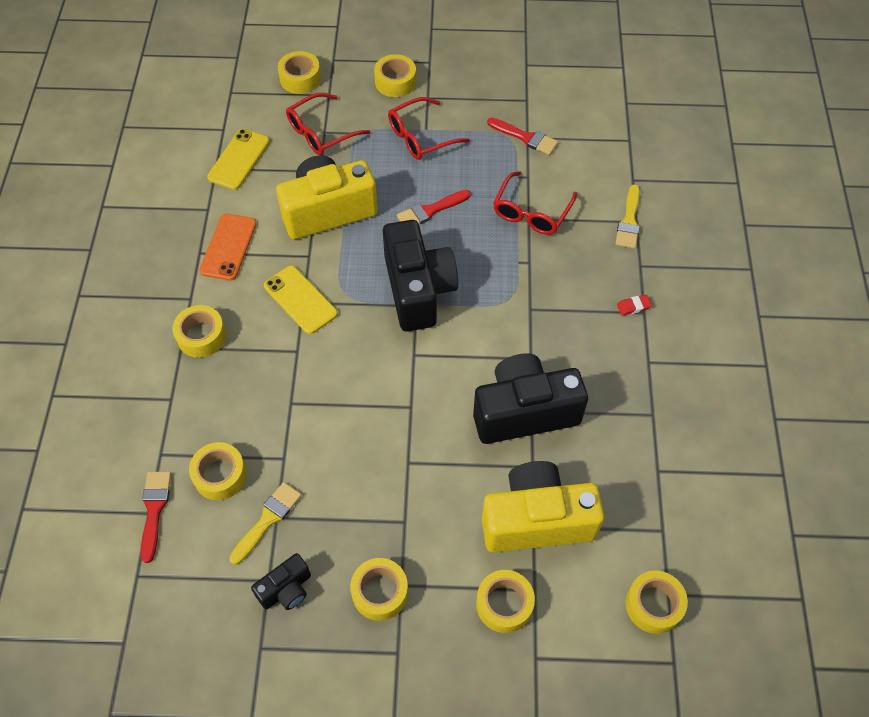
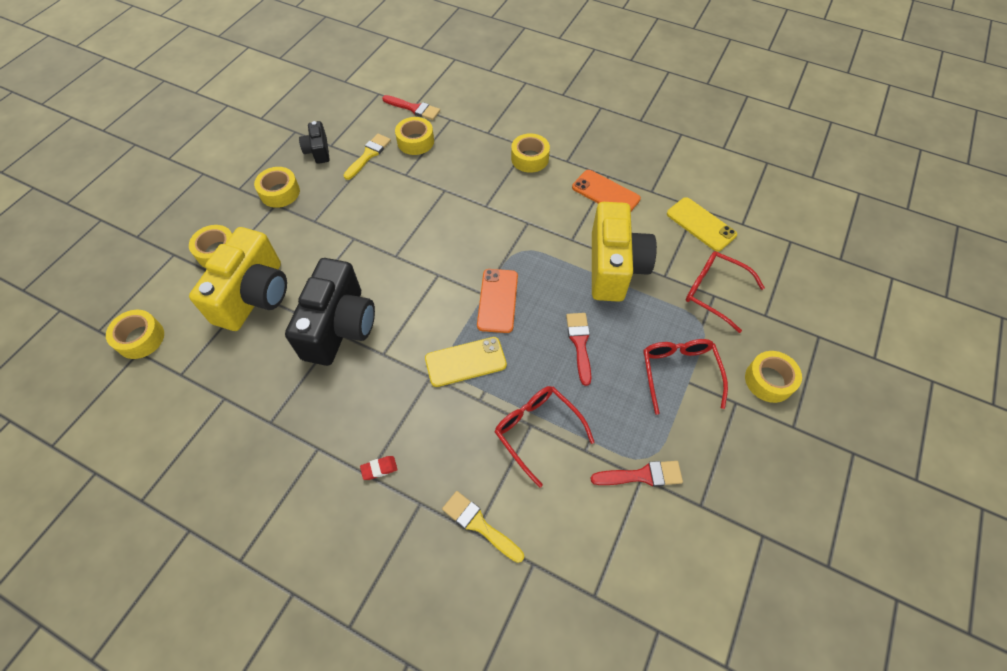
camera: 115 degrees right, 0 degrees up
yellow brush [229,482,302,565] -> yellow brush turned 120 degrees counterclockwise [344,134,391,180]
yellow phone [264,265,338,334] -> yellow phone moved to [425,337,507,387]
yellow tape [278,51,321,94] -> none
red glasses [286,92,370,155] -> red glasses turned 45 degrees counterclockwise [686,251,765,333]
black camera [383,220,458,332] -> orange phone [477,269,518,333]
red brush [487,118,558,155] -> red brush turned 150 degrees counterclockwise [591,461,683,487]
red eraser [617,295,652,316] -> red eraser turned 60 degrees clockwise [360,456,398,480]

